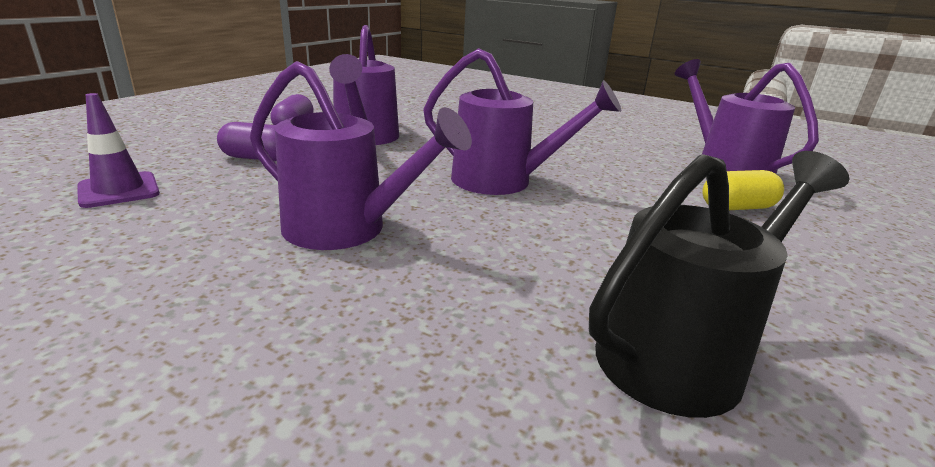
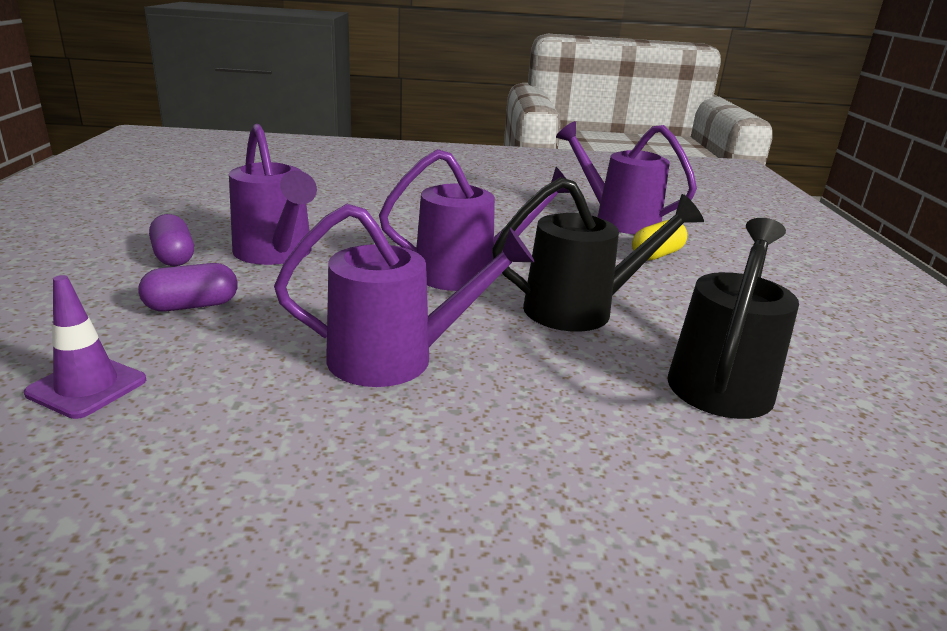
camera: 30 degrees left, 0 degrees up
none -> black watering can [492,177,704,332]

